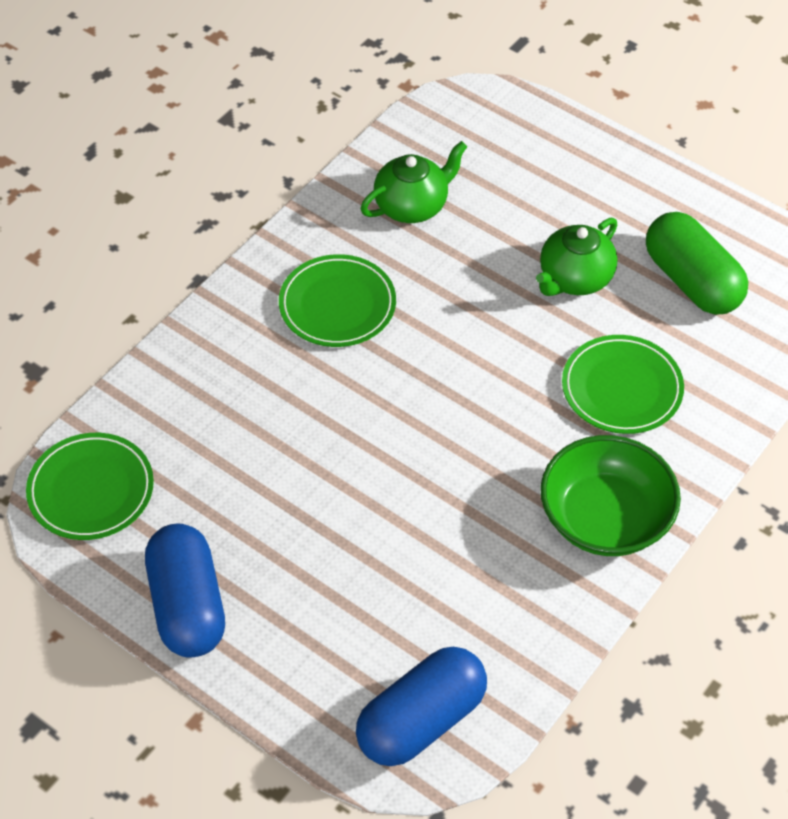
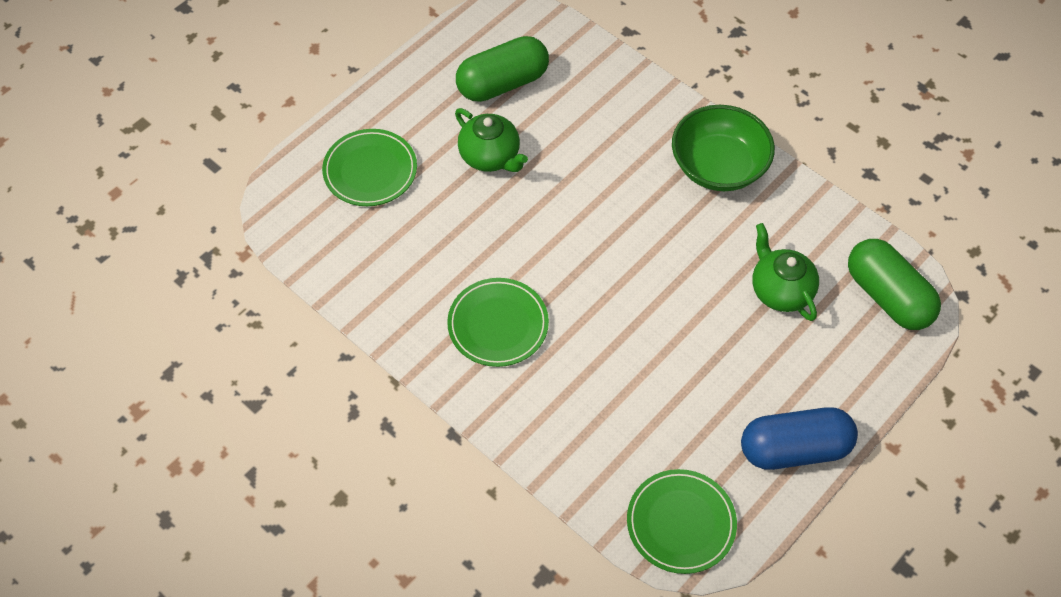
camera: 85 degrees left, 5 degrees up
blue capsule [356,647,487,766] -> green capsule [848,239,941,330]
green teapot [361,141,467,223] -> green teapot moved to [752,223,819,321]
green plate [562,335,684,434] -> green plate moved to [322,129,417,206]

